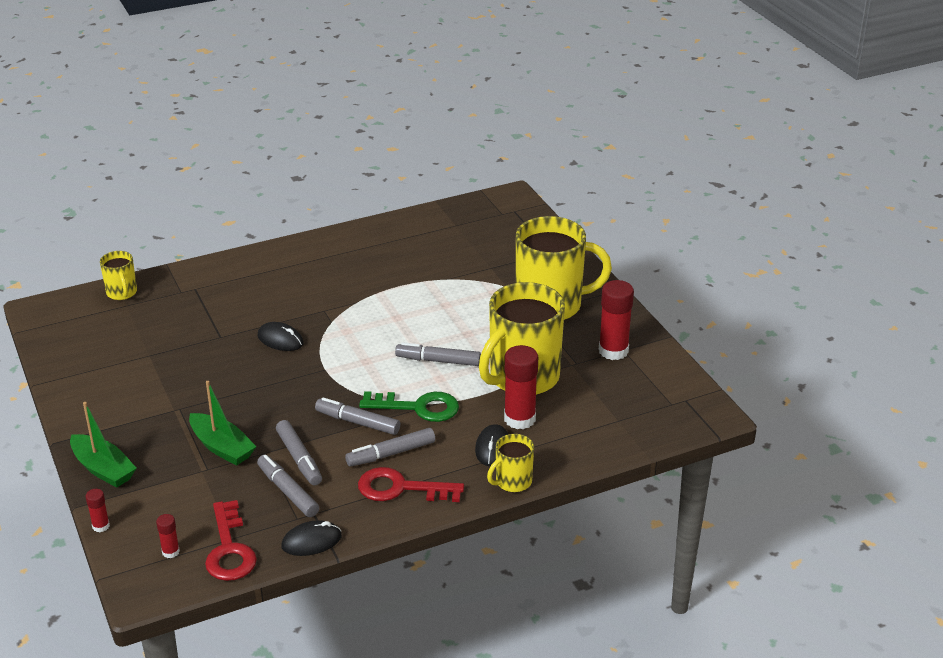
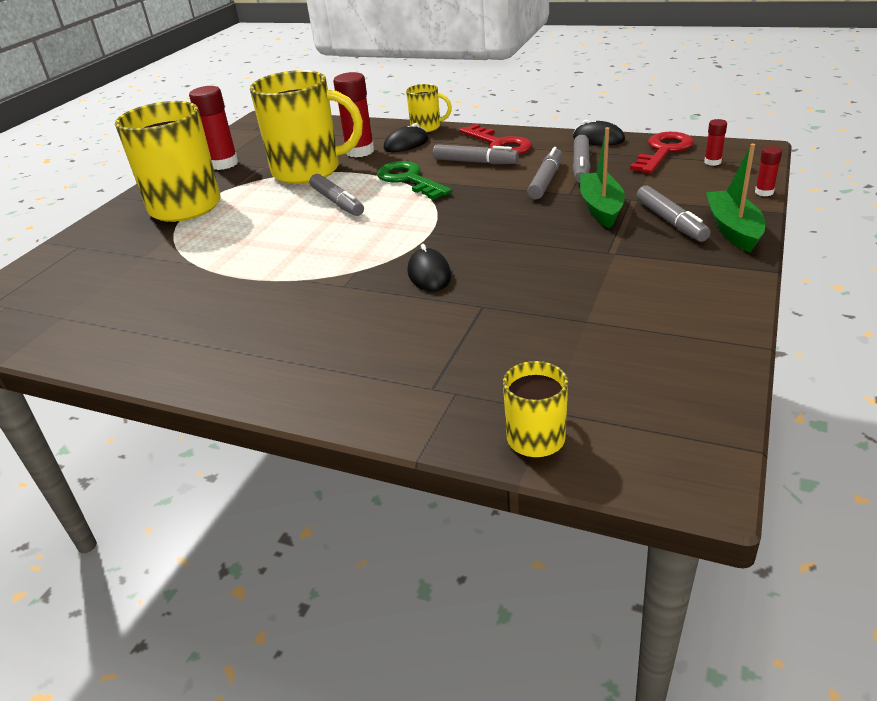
camera: 130 degrees left, 0 degrees up
grey marker [315,398,400,435] -> grey marker moved to [636,186,710,242]

